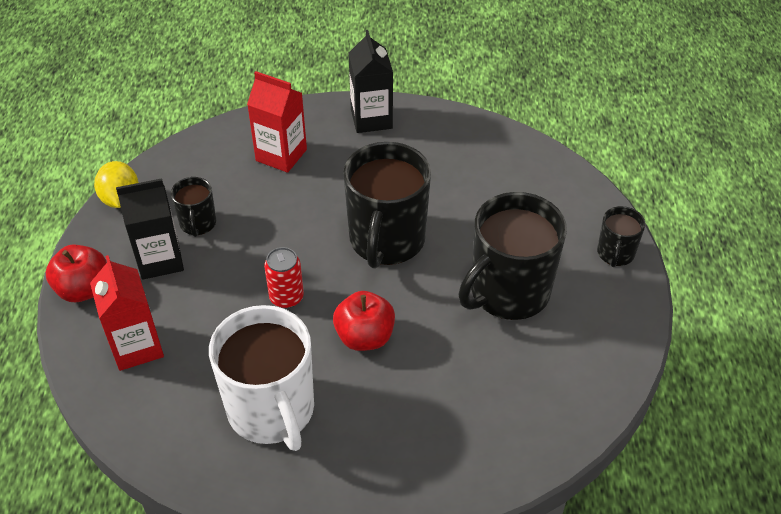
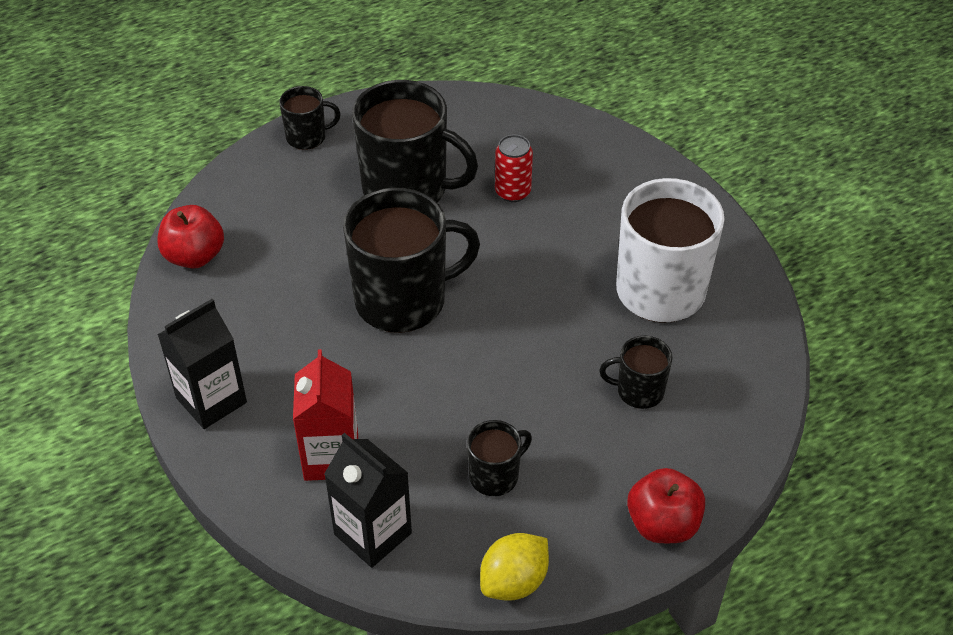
camera: 120 degrees left, 0 degrees up
red carton [90,255,164,371] -> none
black carton [116,178,184,280] -> black carton moved to [324,433,412,568]
red can [264,247,304,308] -> red can moved to [495,135,533,202]
red apple [333,291,395,351] -> red apple moved to [157,205,224,269]
none -> black mug [599,336,673,409]

